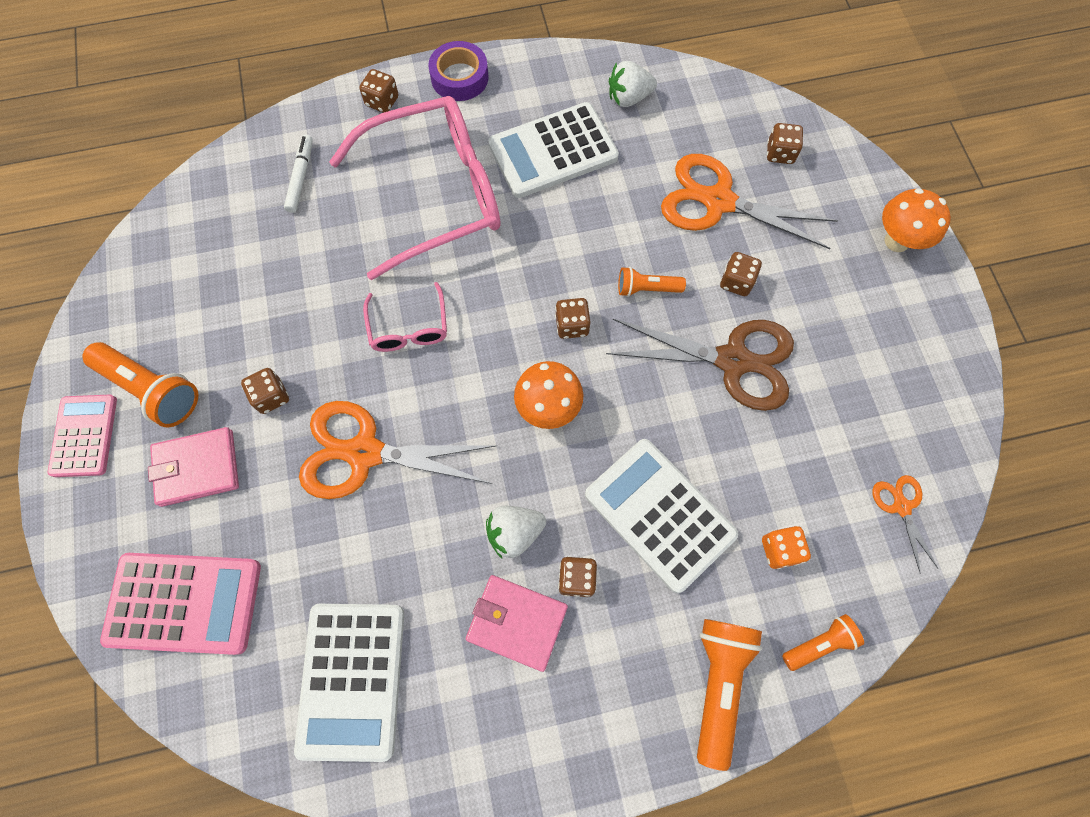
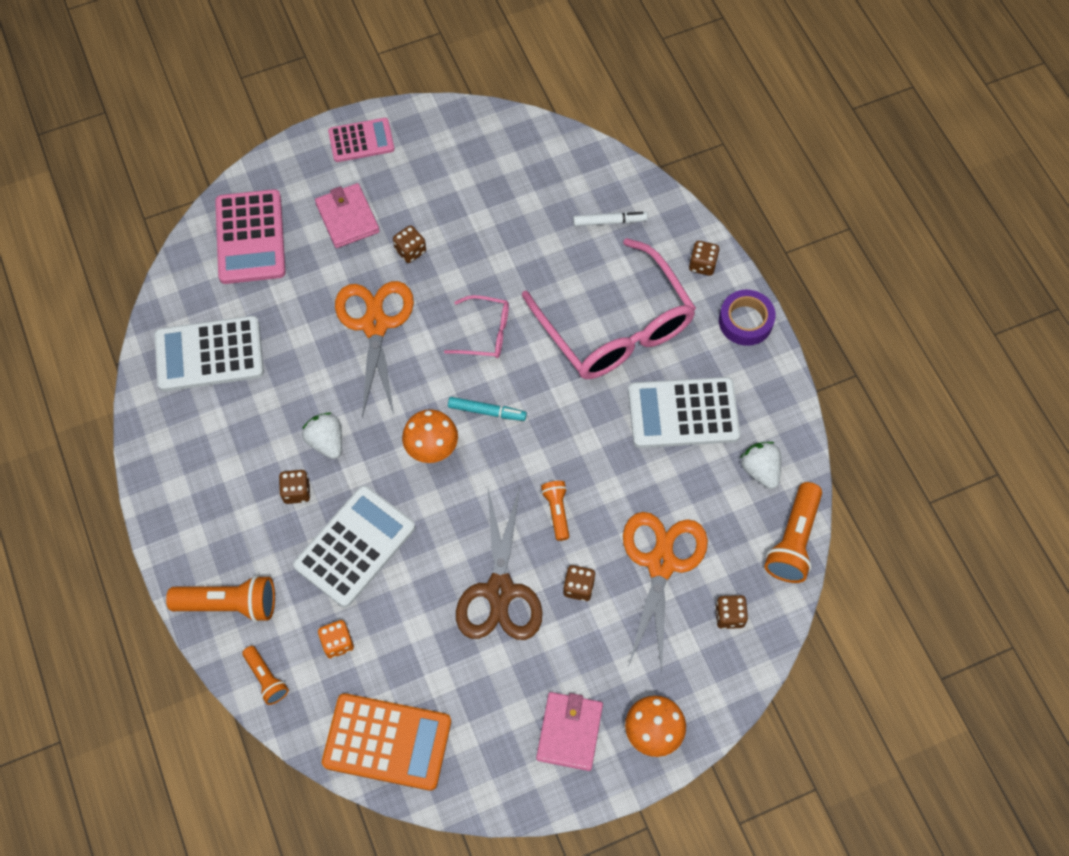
camera: 80 degrees right, 5 degrees down
orange flashlight [82,342,198,428] -> orange flashlight moved to [764,482,822,583]
pink glasses [363,282,447,352] -> pink glasses turned 150 degrees counterclockwise [444,295,509,358]
pink wallet [466,575,568,672] -> pink wallet moved to [536,692,603,771]
white calculator [488,102,619,198] -> white calculator turned 60 degrees counterclockwise [628,377,740,448]
brown dice [555,298,591,339] -> none
orange scissors [872,475,938,574] -> orange calculator [322,693,451,791]
none -> turquoise marker [448,397,527,421]

